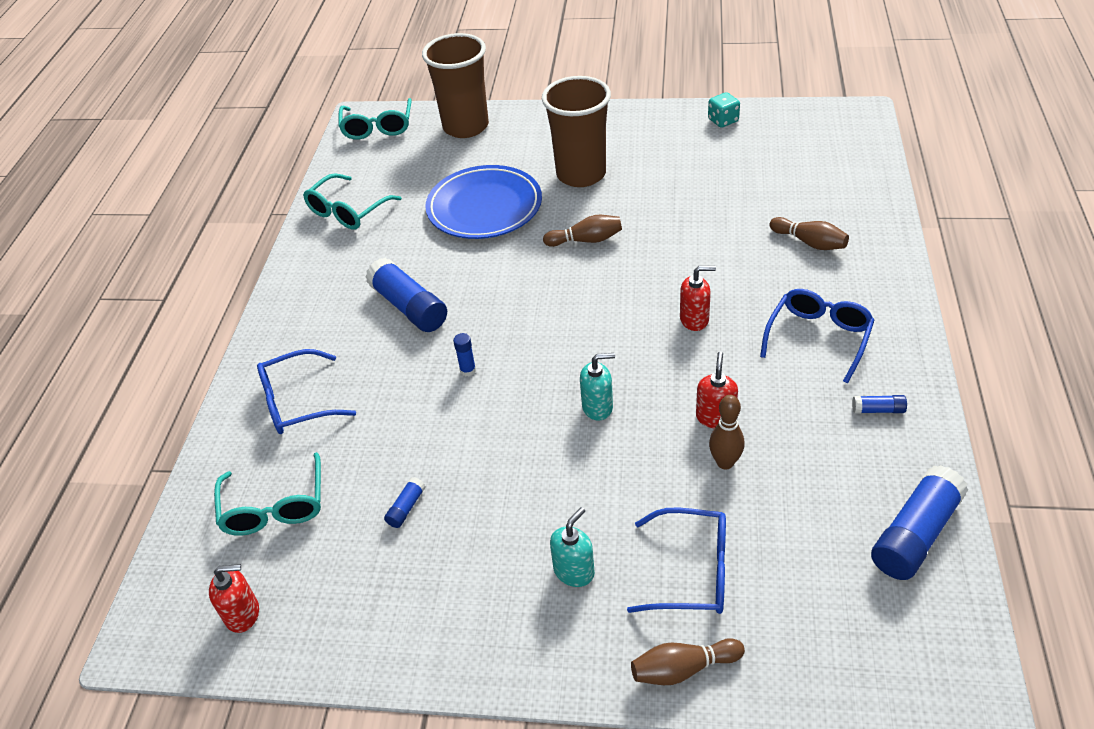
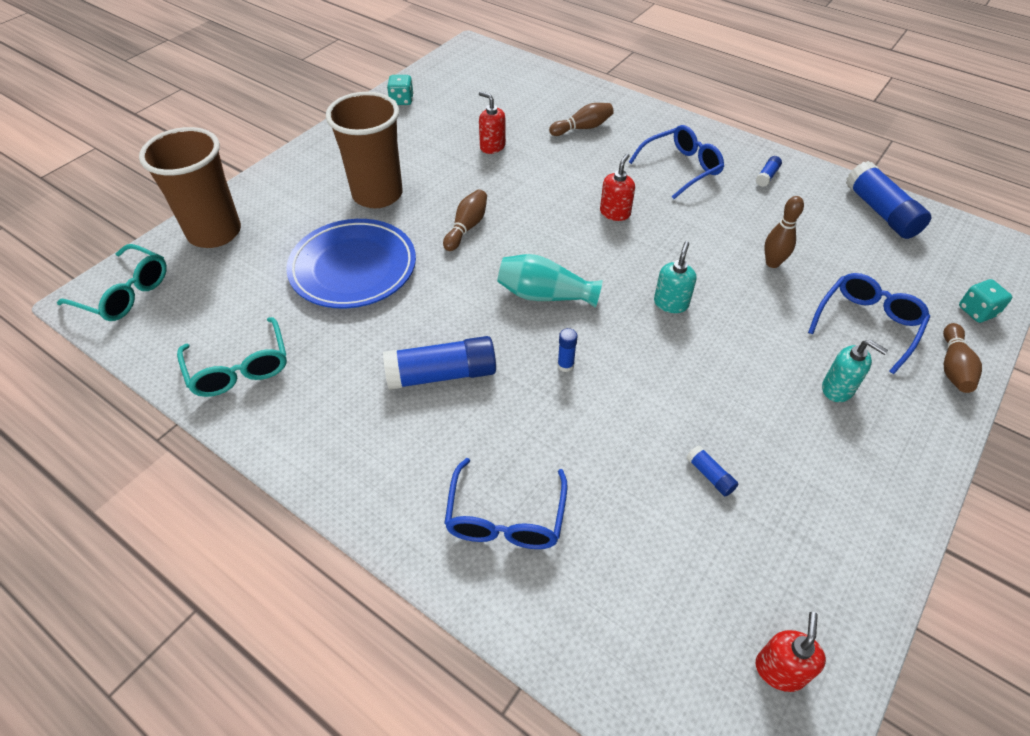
camera: 65 degrees left, 5 degrees up
turquoise glasses [214,452,321,536] -> none
turquoise soap dispenser [550,507,595,587] -> turquoise soap dispenser turned 150 degrees clockwise [822,340,888,402]
red soap dispenser [696,352,738,428] -> red soap dispenser moved to [479,91,506,154]
blue glasses [760,289,874,383] -> blue glasses turned 90 degrees clockwise [629,125,724,199]
none -> turquoise vase [497,254,603,308]
none -> turquoise dice [959,279,1012,323]

